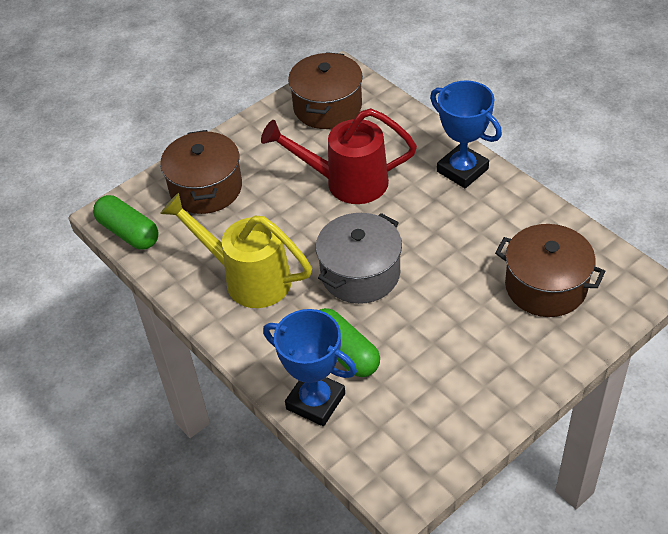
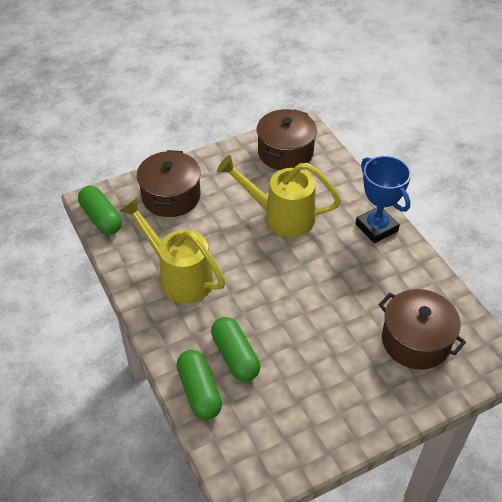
camera: 10 degrees right, 0 degrees up
red watering can [261,108,417,204] -> yellow watering can [217,155,341,237]
blue trophy [263,309,357,426] -> green capsule [176,350,222,420]
grey pot [316,213,402,304] -> none

